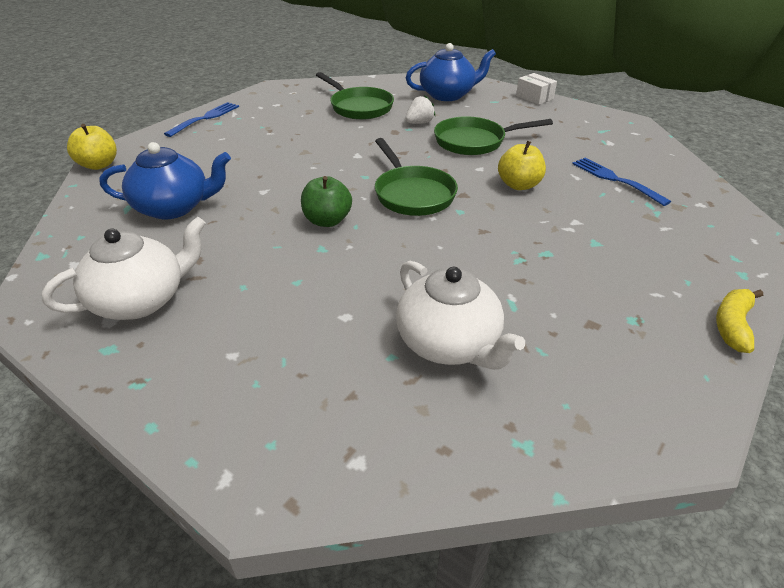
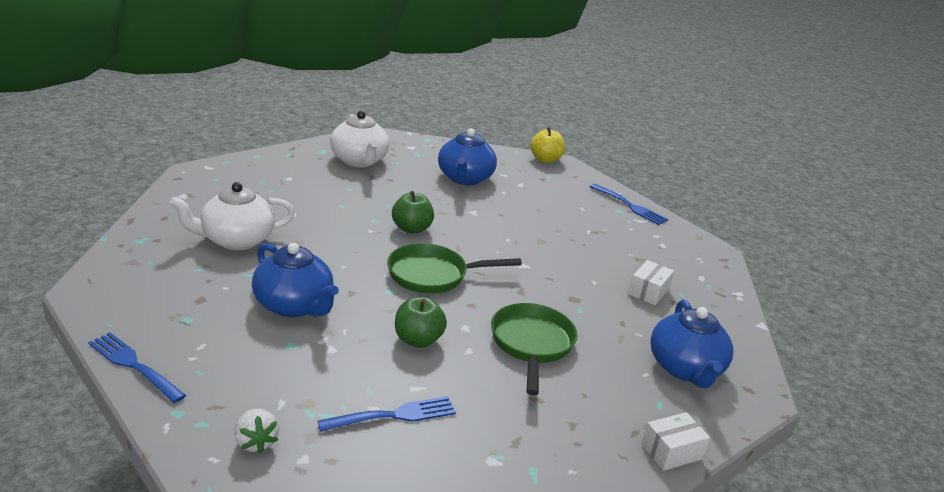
camera: 100 degrees right, 10 degrees down
green pan [316,72,394,120] -> white box [628,260,674,305]
white strawberry [405,96,435,124] -> white strawberry moved to [234,409,279,454]
yellow apple [498,141,546,190] -> green apple [395,297,447,348]
yellow banana [716,289,763,353] -> blue fork [88,332,186,403]
none -> blue teapot [252,243,339,317]

